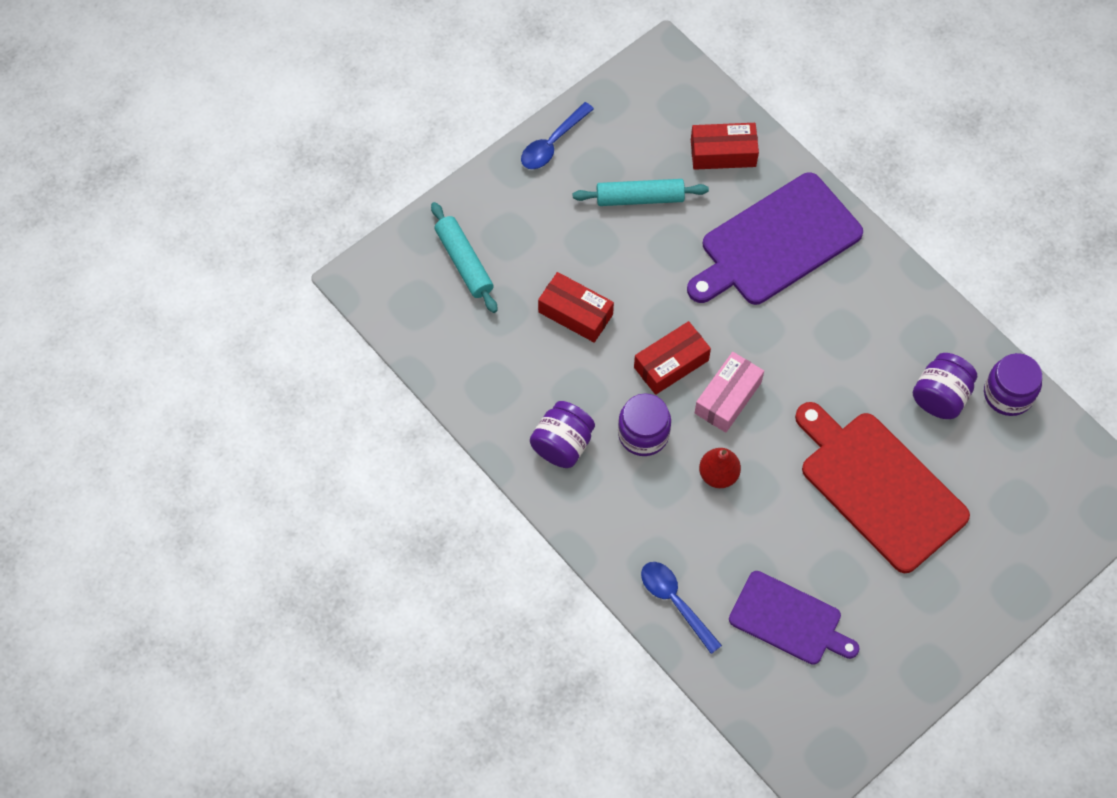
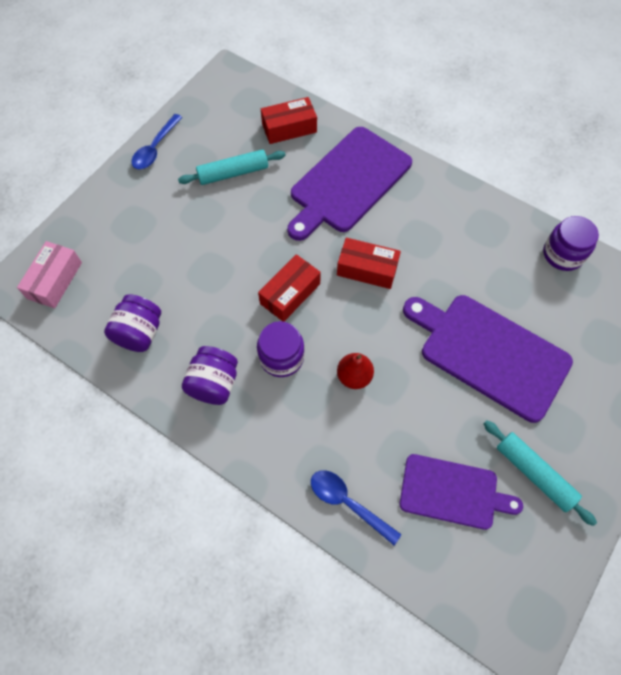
camera: 15 degrees left, 0 degrees up
turquoise rolling pin [431,202,497,313] -> turquoise rolling pin moved to [484,421,597,526]
red box [538,272,614,343] -> red box moved to [337,238,401,289]
pink box [695,352,764,433] -> pink box moved to [17,241,82,308]
red cutting board [795,402,970,573] -> purple cutting board [403,295,573,423]
purple jar [913,353,977,419] -> purple jar moved to [104,294,161,352]

